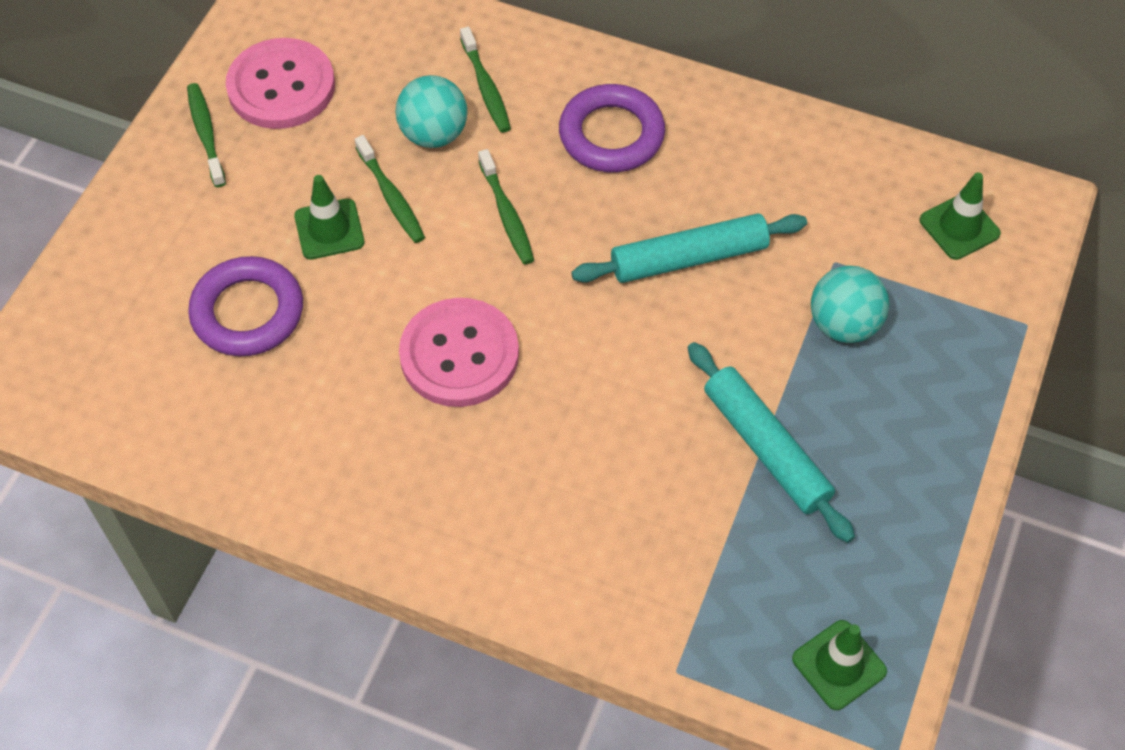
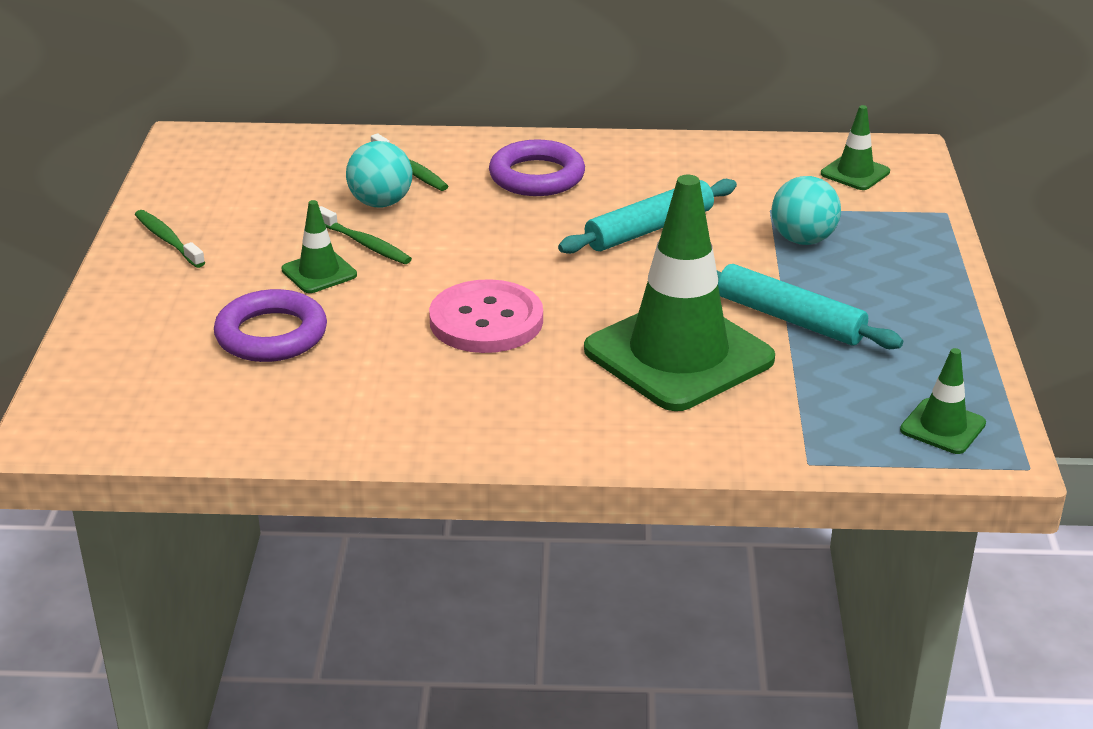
camera: 20 degrees left, 25 degrees down
pink button [226,38,335,129] -> none
green toothbrush [478,149,534,264] -> none
none -> green traffic cone [584,175,775,411]

